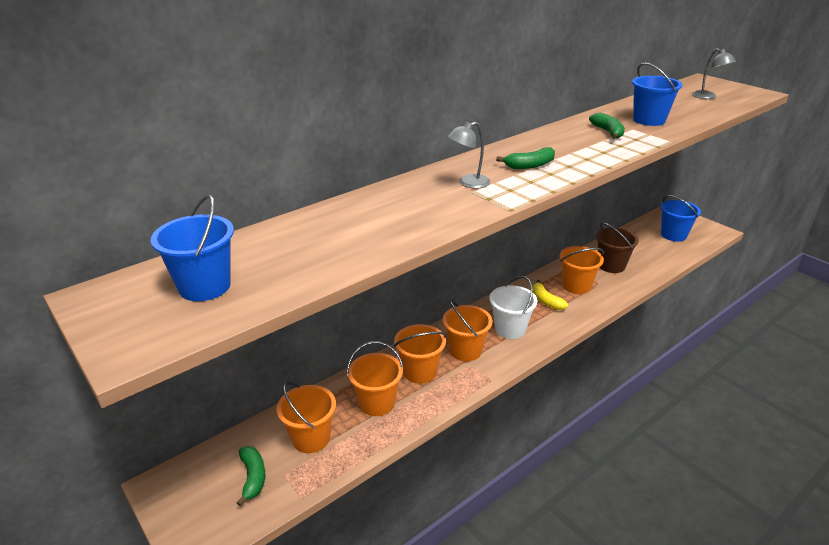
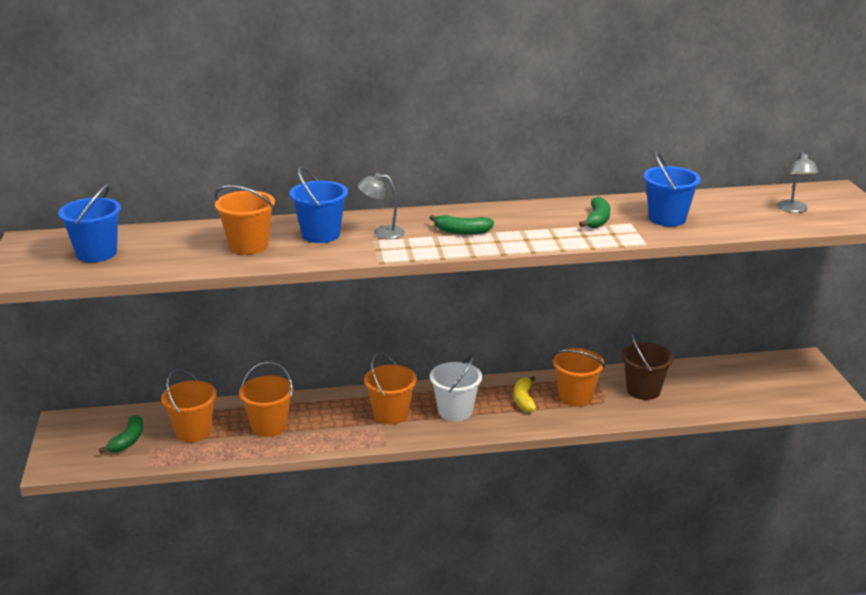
camera: 30 degrees right, 5 degrees down
orange bucket [394,324,446,384] -> orange bucket moved to [215,185,275,255]
blue bucket [660,195,701,242] -> blue bucket moved to [289,167,348,243]

